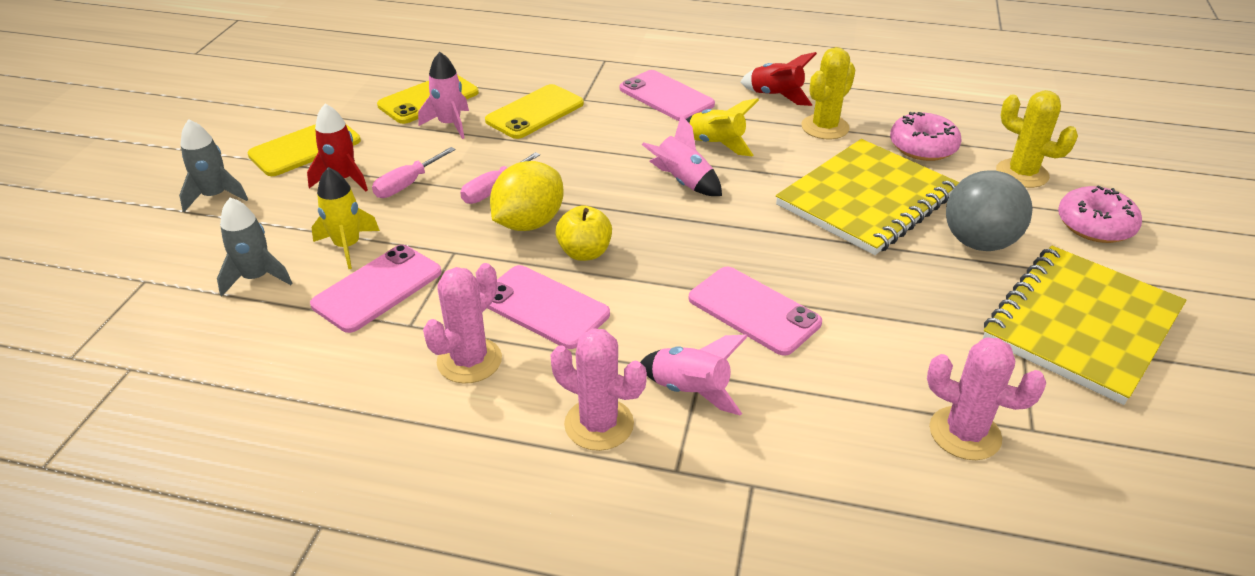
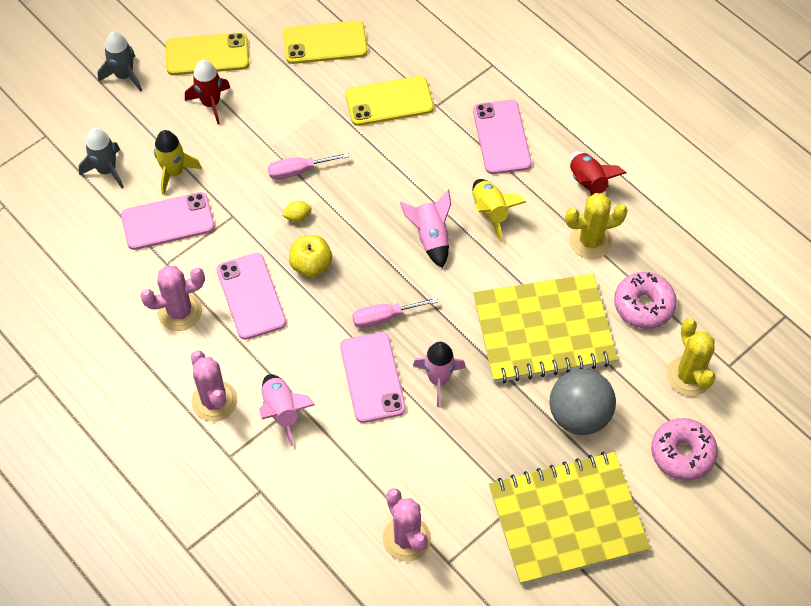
camera: 35 degrees right, 20 degrees up
pink screwdriver [372,147,455,198] -> pink screwdriver moved to [352,297,438,328]
pink rocket [418,52,469,139] -> pink rocket moved to [413,342,466,407]
yellow lemon [490,161,564,231] -> yellow lemon [282,201,312,222], size x0.41

